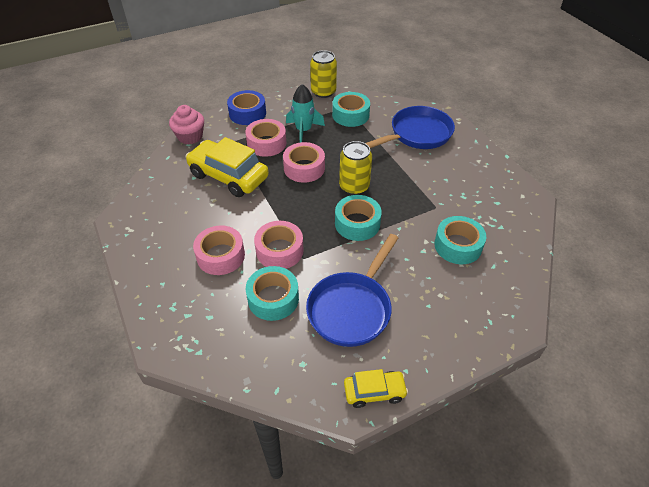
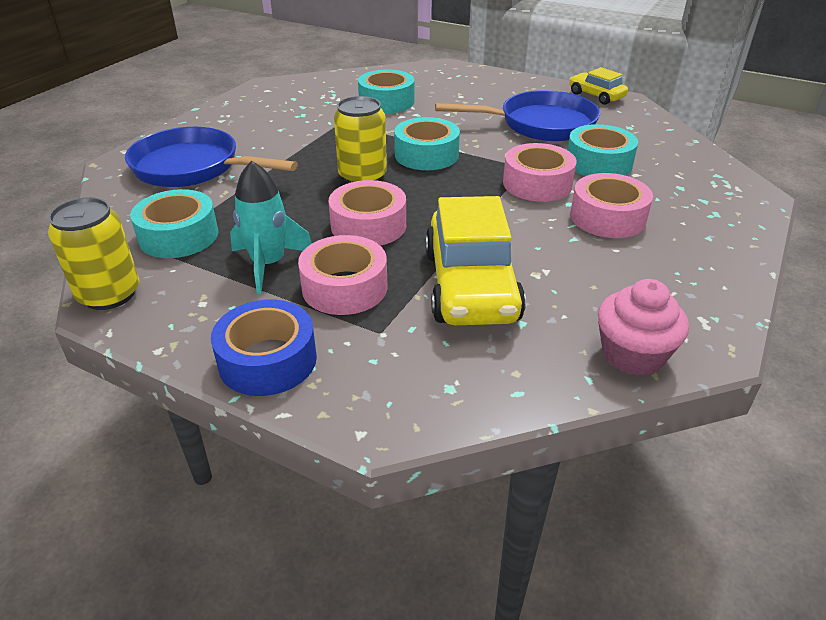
camera: 125 degrees left, 10 degrees down
pink cupcake [169,105,204,144] -> pink cupcake moved to [598,279,689,376]

